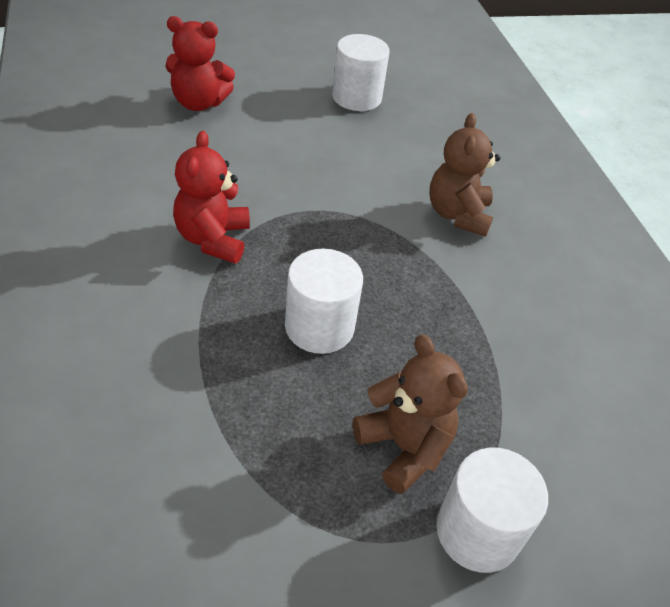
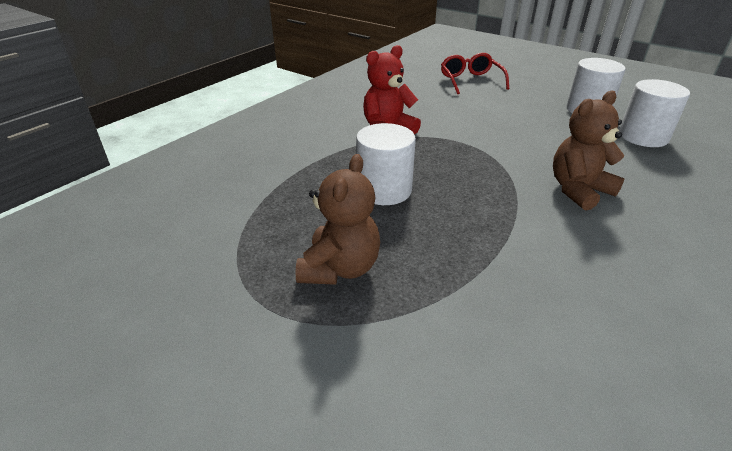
camera: 55 degrees right, 10 degrees down
red teddy bear [165,16,235,111] -> red glasses [441,53,509,94]
white cylinder [436,447,548,573] -> white cylinder moved to [619,79,690,147]

